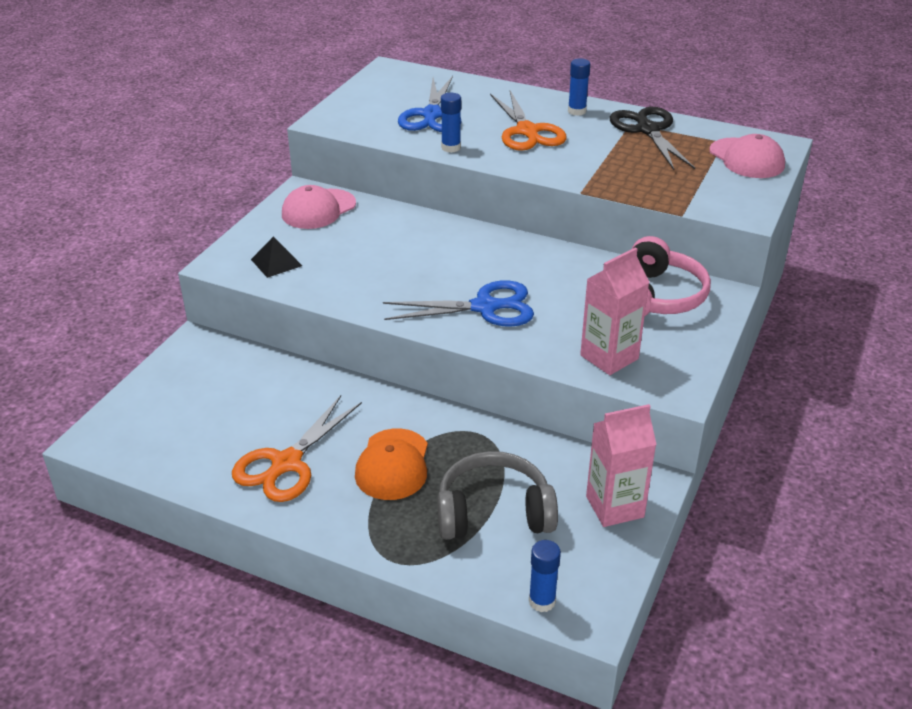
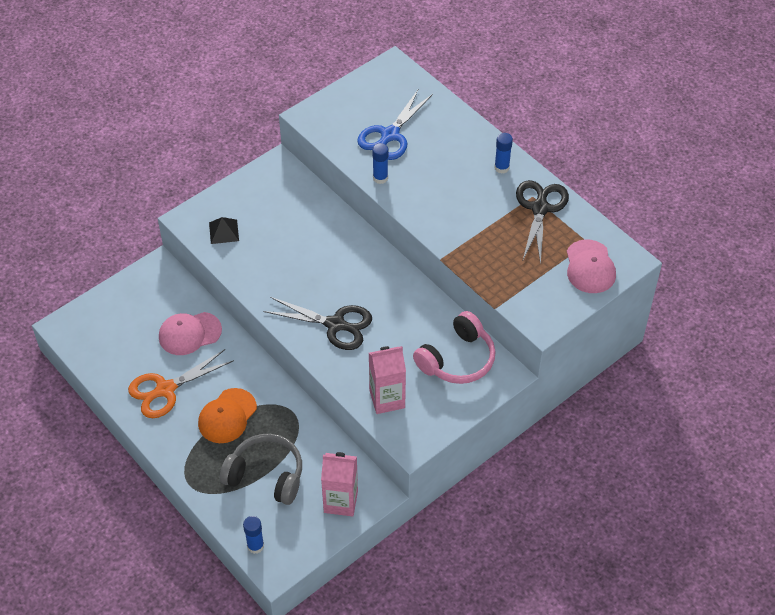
camera: 25 degrees right, 15 degrees up
pink cap [282,185,356,229] -> pink cap moved to [159,312,222,355]
blue scissors [383,280,534,327] -> black scissors [263,297,372,350]
orange scissors [490,91,567,151] -> none

